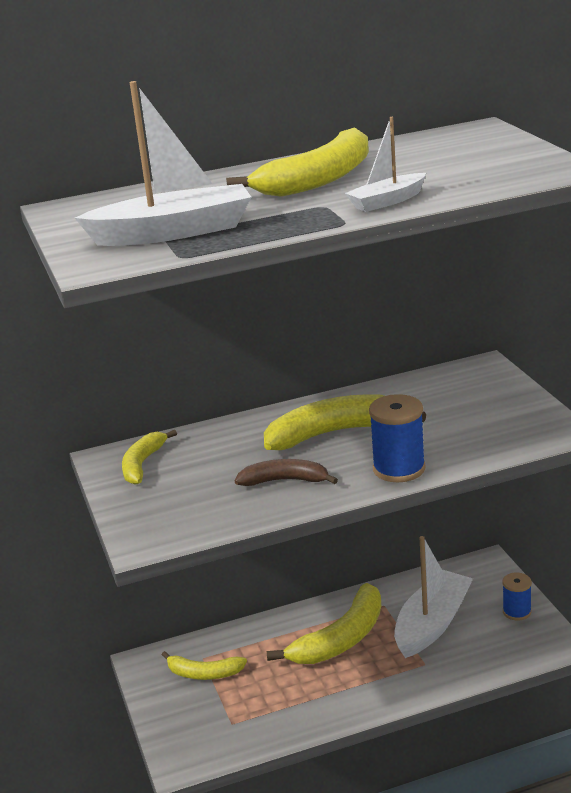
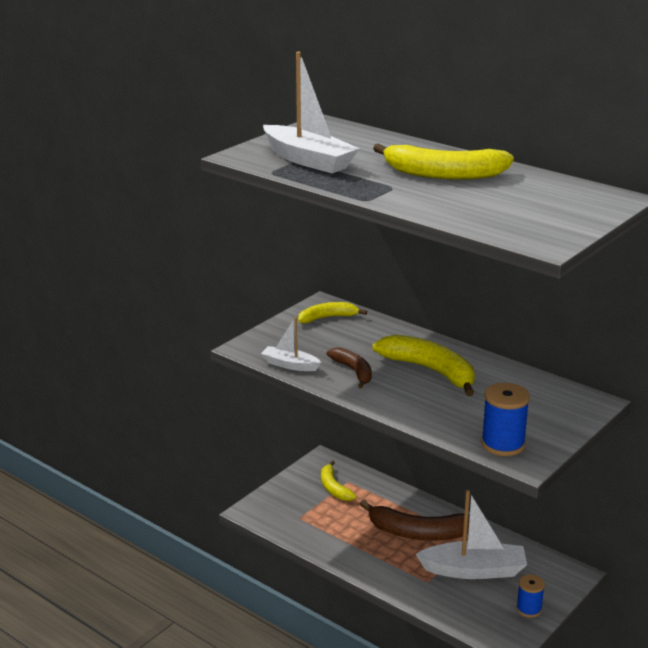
camera: 55 degrees right, 0 degrees up
yellow banana [267,583,381,664] -> brown banana [360,500,470,541]
white boat [345,117,426,212] -> white boat moved to [261,317,321,371]
blue spool [369,394,426,482] -> blue spool moved to [481,383,530,456]

